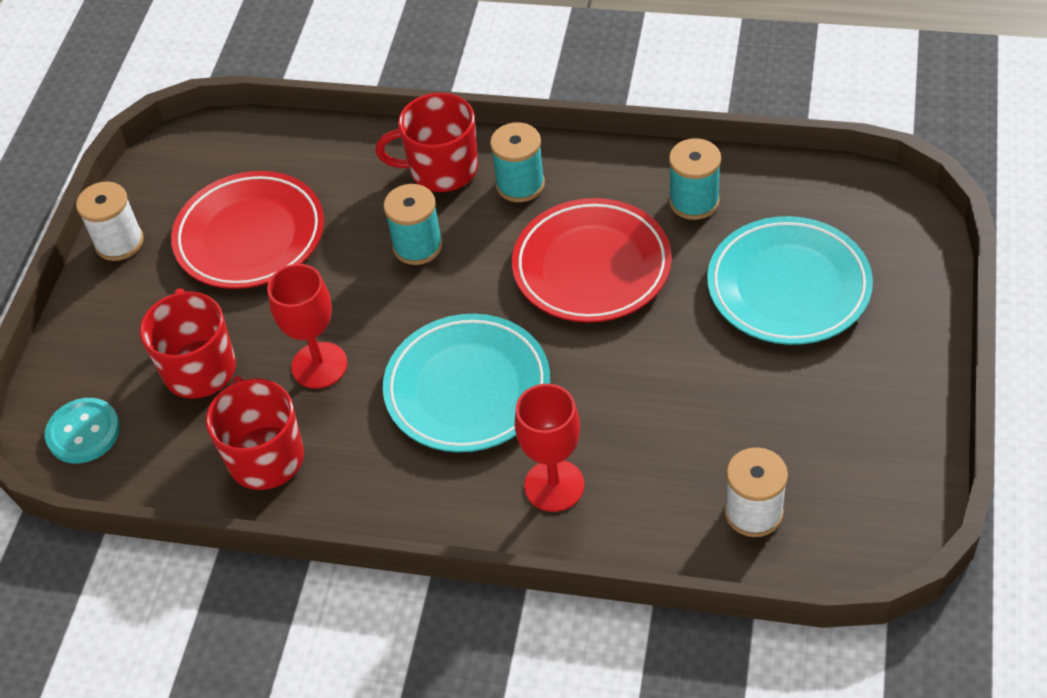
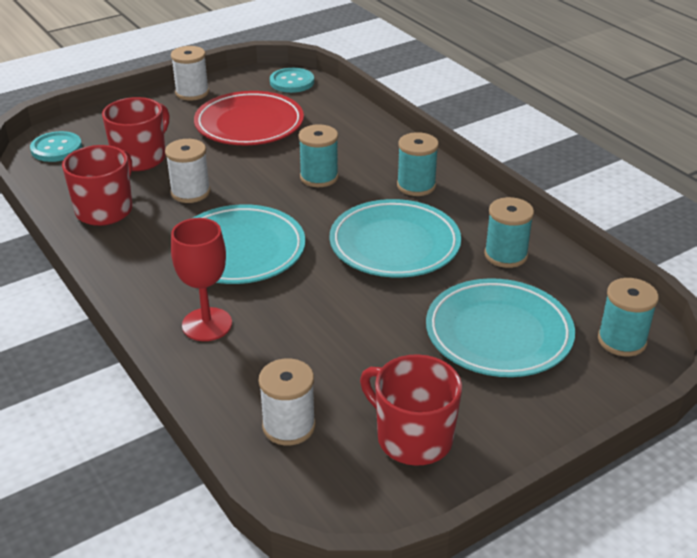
camera: 40 degrees right, 15 degrees down
red goblet [267,264,348,389] -> white spool [165,139,210,203]
red mug [375,93,478,192] -> red mug moved to [360,354,462,466]
red plate [512,198,672,323] -> turquoise plate [330,199,461,277]
none -> turquoise button [270,68,314,93]
none -> turquoise spool [598,278,659,357]

